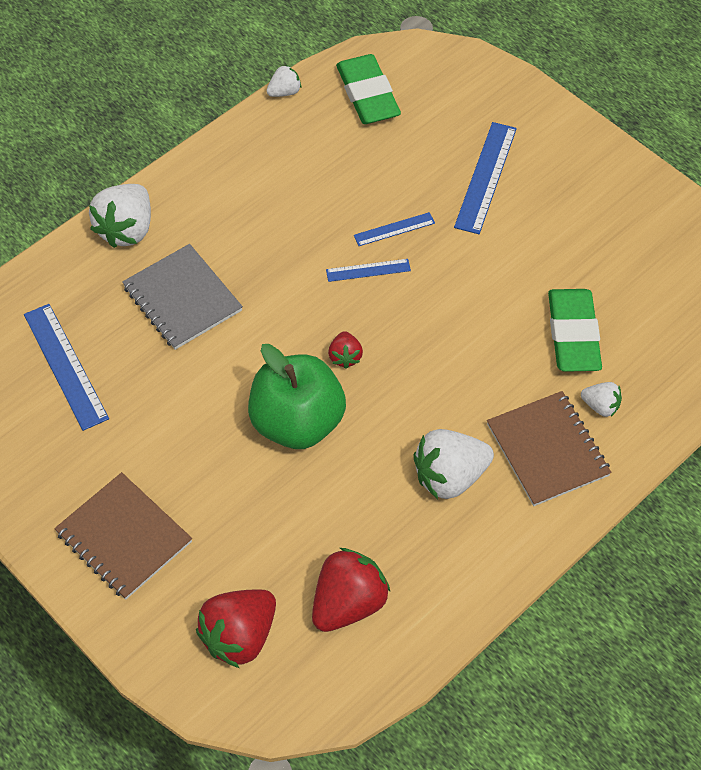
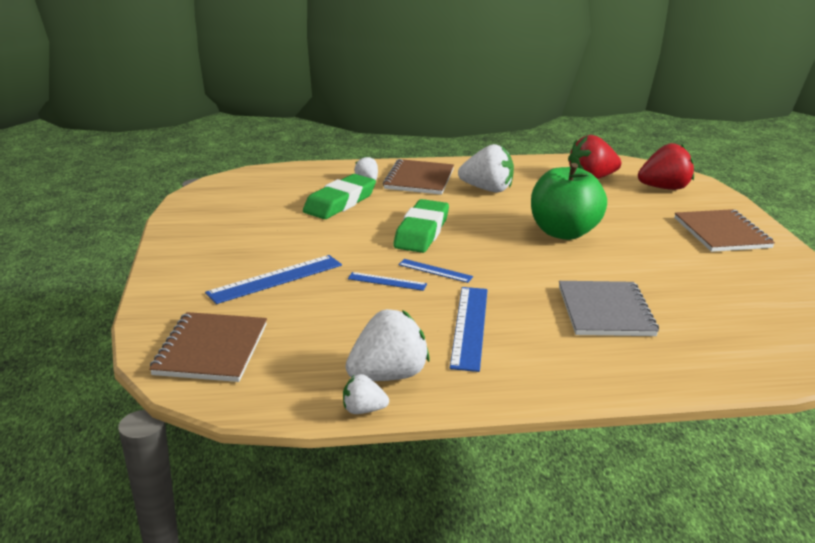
camera: 145 degrees left, 30 degrees down
blue ruler [24,304,109,431] -> blue ruler moved to [450,287,488,372]
white strawberry [89,184,151,248] -> white strawberry moved to [345,309,429,381]
red strawberry [328,331,363,369] -> none
green eraser [336,54,401,124] -> green eraser moved to [393,199,449,253]
none -> brown notebook [149,312,267,382]

